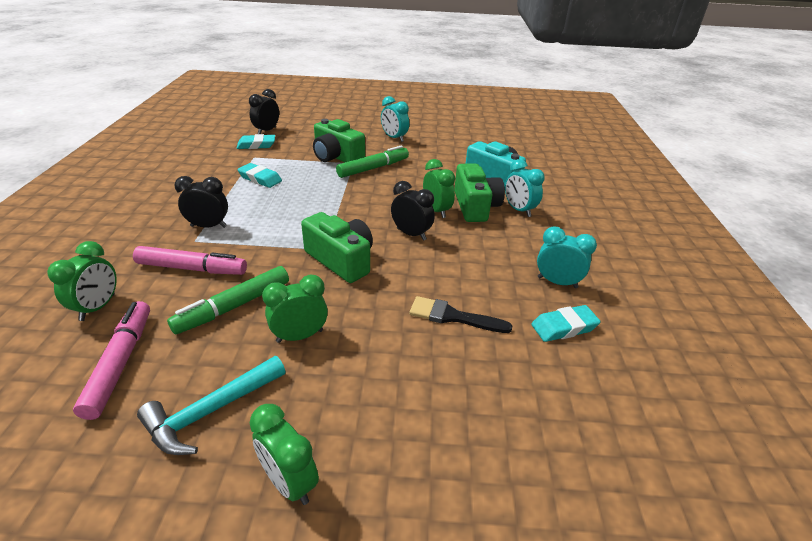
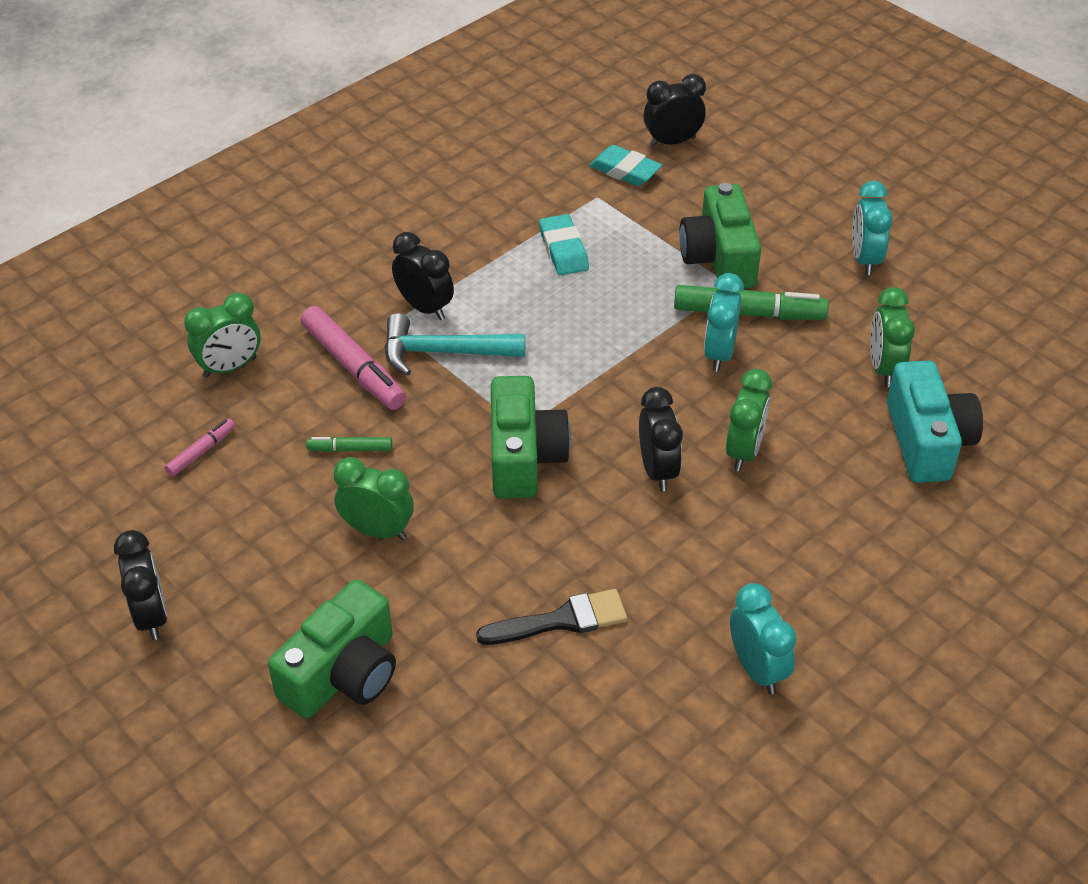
camera: 45 degrees right, 10 degrees up
pink marker [73,301,150,420] -> pink marker [165,419,235,477], size x0.52
turquoise hammer [137,356,286,455] -> turquoise hammer moved to [385,313,525,376]
green marker [167,266,289,334] -> green marker [306,437,392,452], size x0.52
green clock [250,404,319,505] -> green clock moved to [870,287,915,387]
black brush [409,296,512,333] -> black brush turned 105 degrees clockwise [476,589,627,645]
green camera [454,164,505,222] -> green camera moved to [268,579,396,718]
turquoise clock [505,159,545,217] -> turquoise clock moved to [704,273,744,371]
turquoise eraser [532,305,601,342] -> none
none -> black clock [114,530,168,640]

